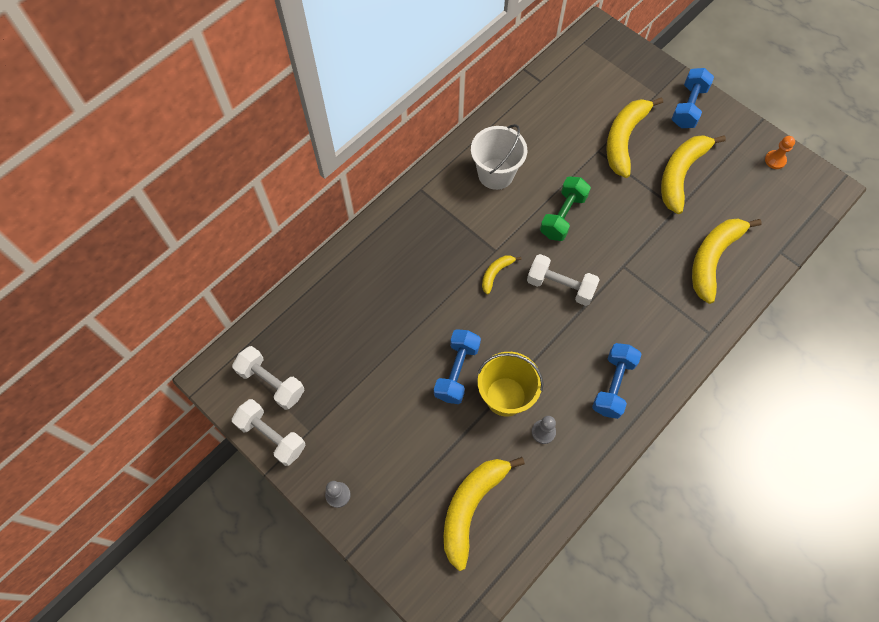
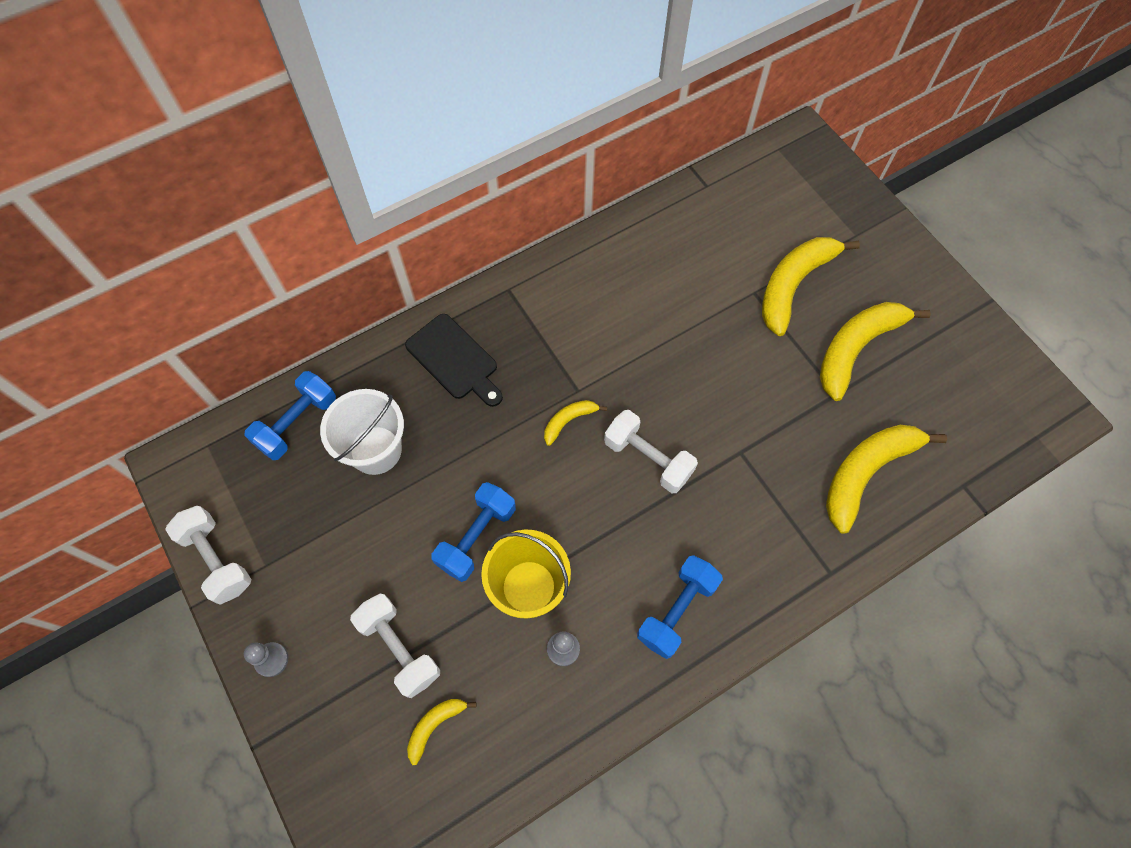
camera: 15 degrees right, 0 degrees up
white dumbbell [232,346,304,410] -> white dumbbell moved to [350,594,440,698]
yellow banana [444,457,525,571] -> yellow banana [407,699,476,765], size x0.48
white bucket [471,124,527,190] -> white bucket moved to [320,389,404,475]
green dumbbell [540,176,591,241] -> none
blue dumbbell [671,68,714,128] -> blue dumbbell moved to [244,371,336,460]
orange pawn [765,136,795,169] -> none
none -> black cutting board [405,314,503,407]

